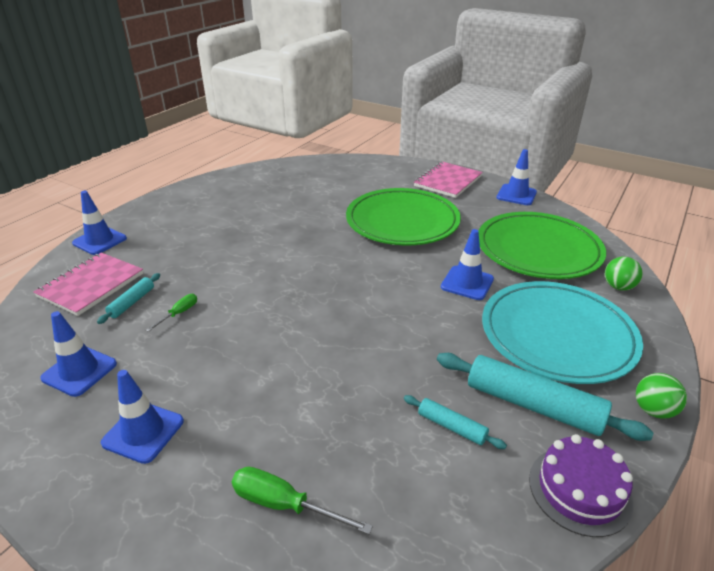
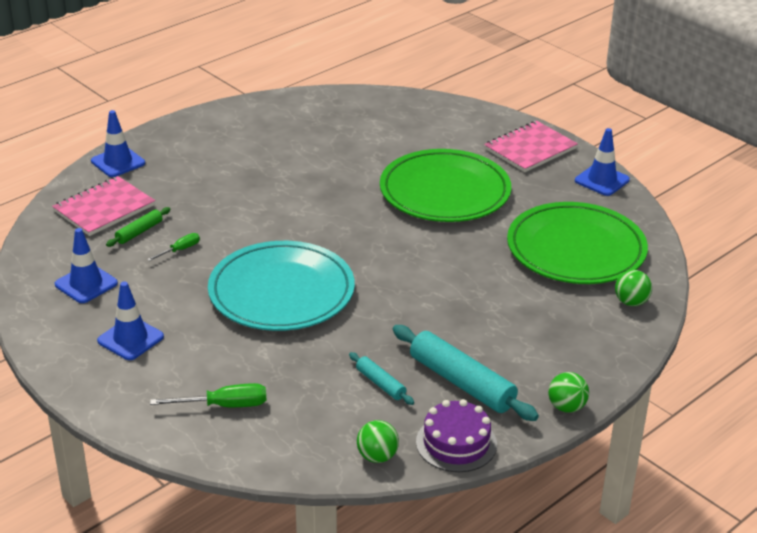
camera: 15 degrees right, 0 degrees up
turquoise rolling pin [97,273,160,324] -> green rolling pin [106,207,170,247]
green screwdriver [232,467,373,535] -> green screwdriver turned 135 degrees clockwise [150,383,266,407]
blue traffic cone [441,229,494,300] -> none
turquoise plate [482,281,643,384] -> turquoise plate moved to [208,241,355,331]
none -> green ball [357,420,399,463]

